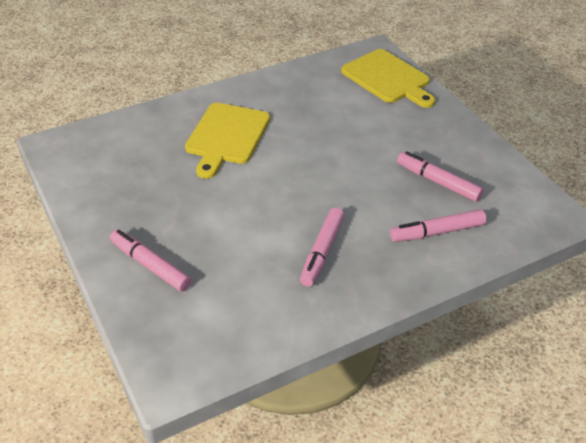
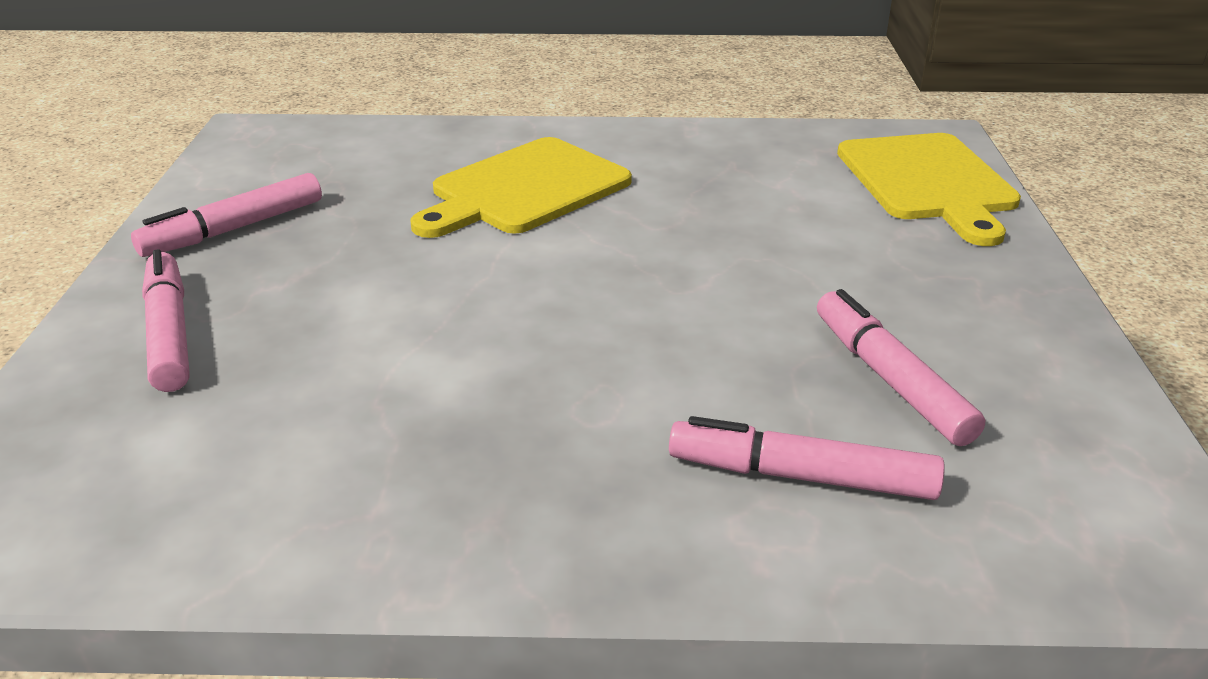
camera: 30 degrees right, 10 degrees down
pink marker [300,208,345,287] -> pink marker moved to [131,173,322,257]

